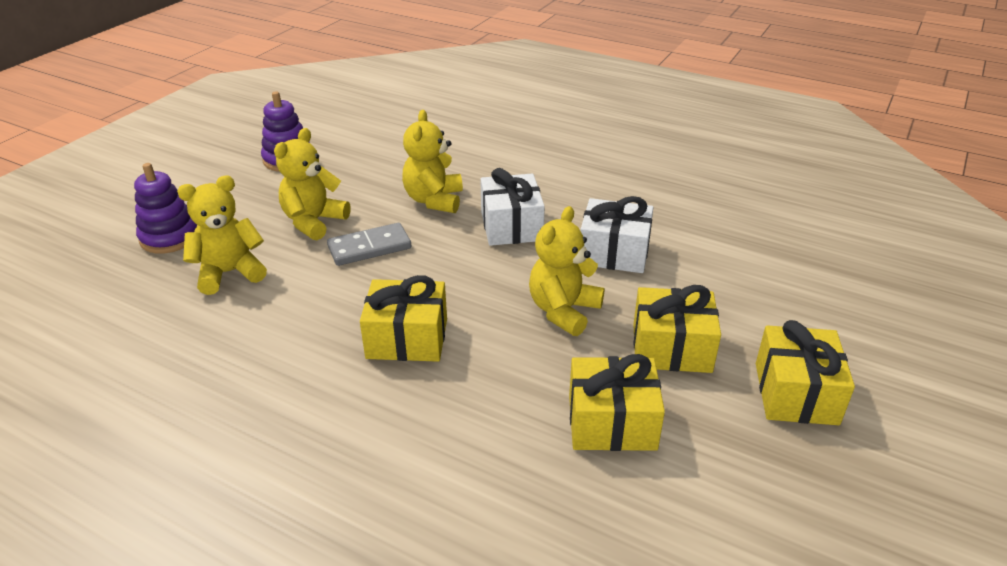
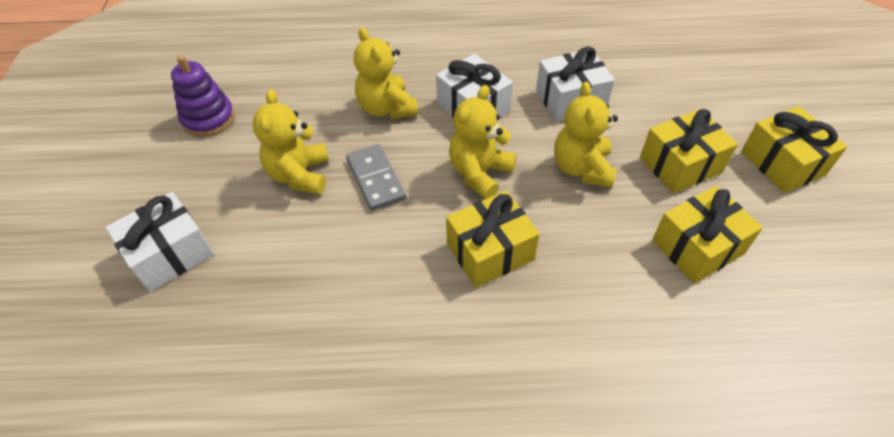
camera: 30 degrees left, 15 degrees up
purple stacking toy [134,163,197,254] -> white gift [106,192,214,292]
yellow teddy bear [177,175,267,295] -> yellow teddy bear moved to [449,85,517,199]
grey domino [327,223,411,266] -> grey domino turned 60 degrees counterclockwise [346,144,406,211]

